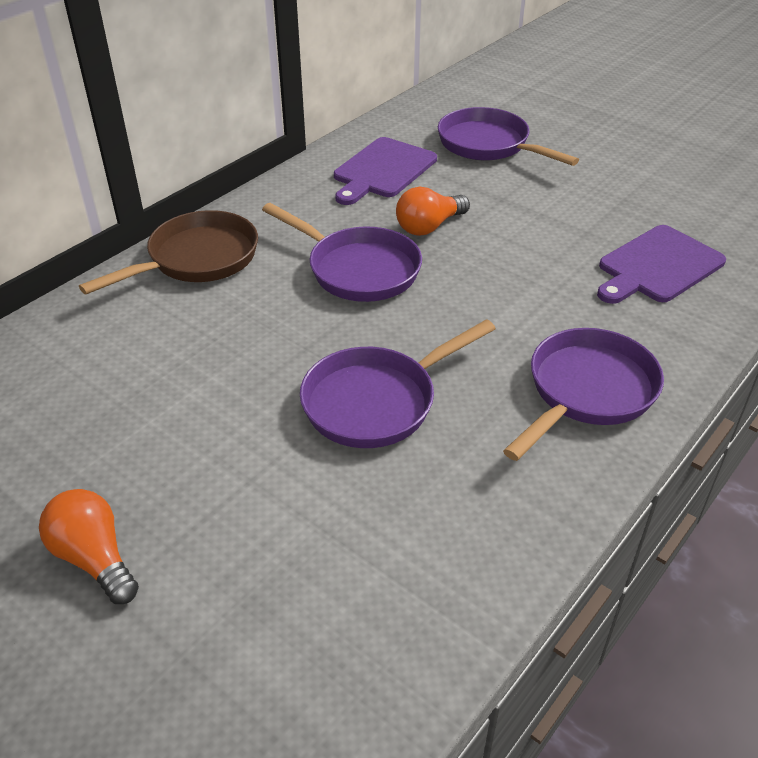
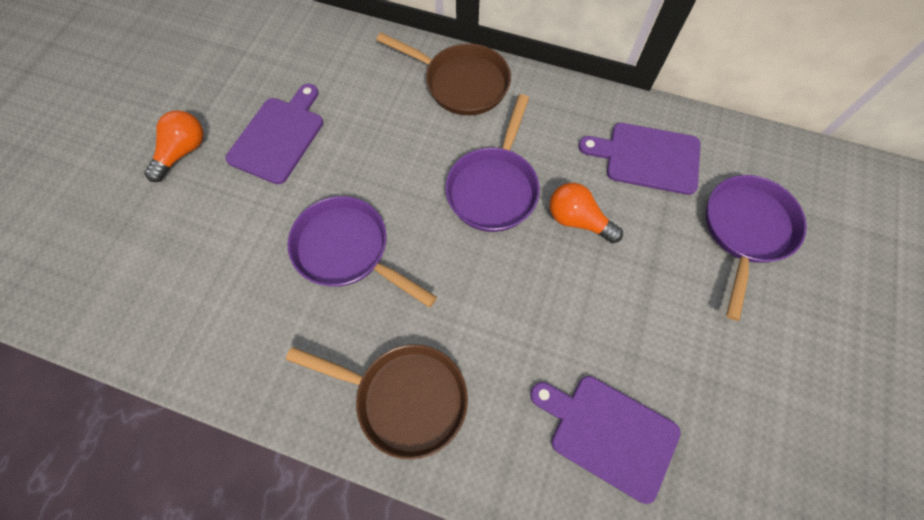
camera: 70 degrees right, 25 degrees up
purple pan [503,328,664,461] -> brown pan [286,344,468,460]
none -> purple cutting board [225,84,323,184]

